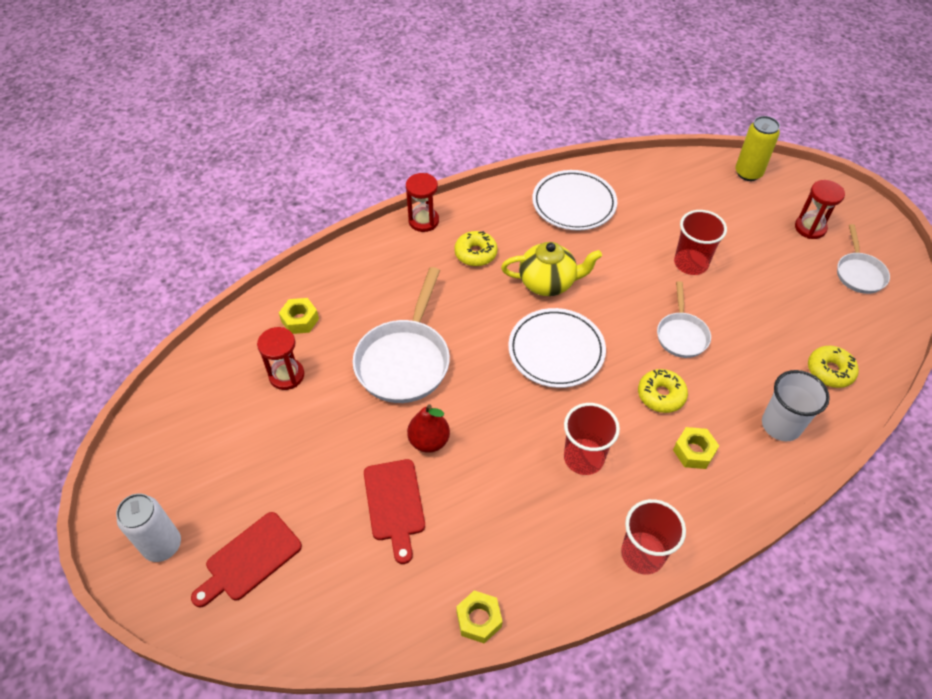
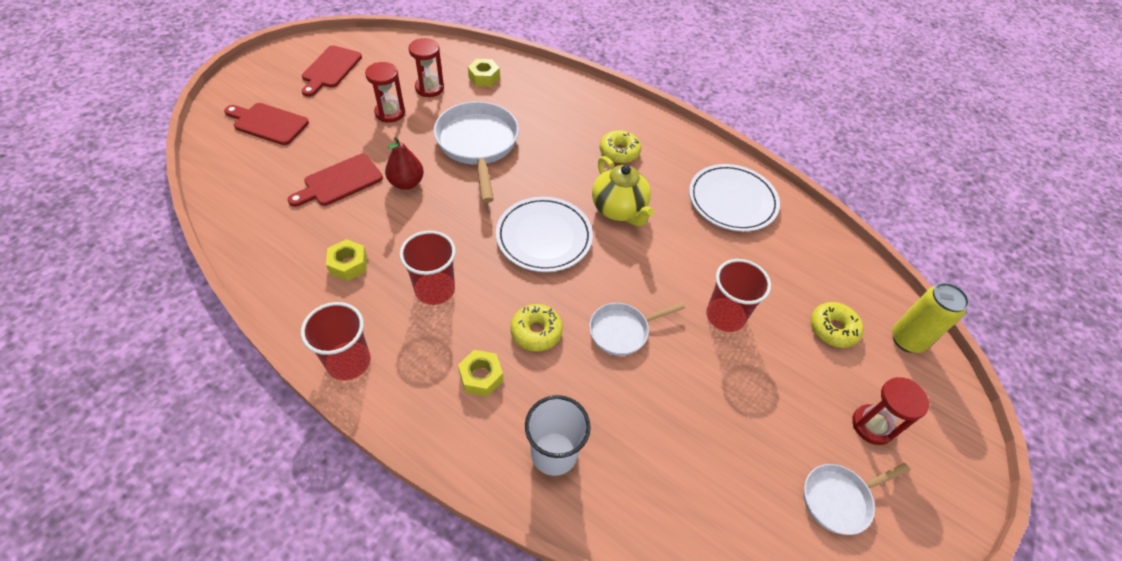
camera: 60 degrees right, 0 degrees up
white can [116,493,181,562] -> none
white pan [353,267,450,403] -> white pan turned 90 degrees clockwise [434,101,519,203]
red hourglass [406,173,439,232] -> red hourglass moved to [365,62,405,123]
yellow nut [456,590,503,643] -> yellow nut moved to [326,239,367,281]
yellow donut [808,346,859,388] -> yellow donut moved to [811,302,864,348]
none -> red cutting board [302,45,362,97]

